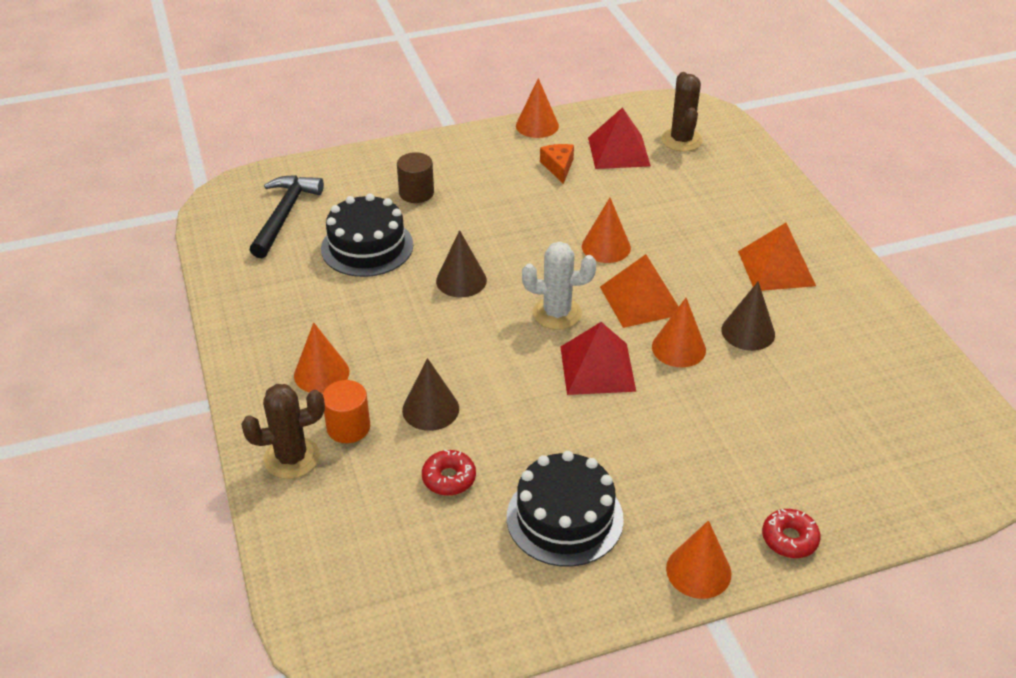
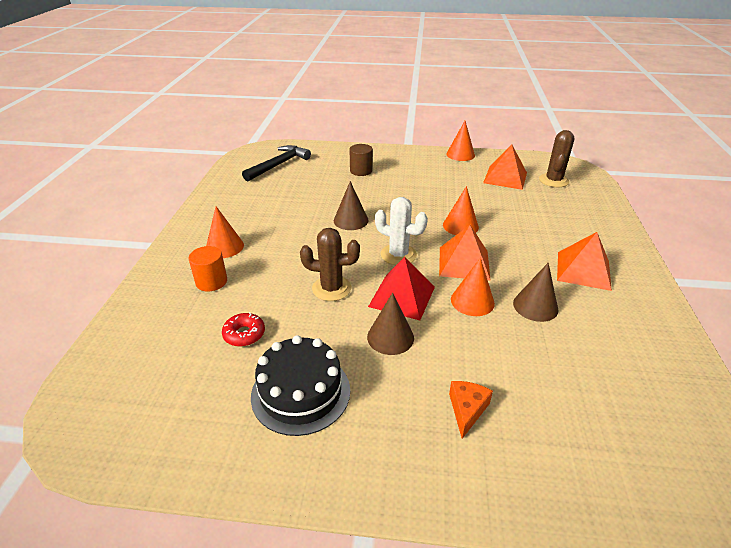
camera: 25 degrees right, 5 degrees down
brown cactus [241,384,325,479] -> brown cactus moved to [300,228,360,301]
black cake [321,193,413,277] -> none
brown cone [402,358,459,431] -> brown cone moved to [367,292,414,355]
orange cheese [540,144,574,184] -> orange cheese moved to [449,381,493,439]
red pyramid [588,107,651,169] -> orange pyramid [483,145,527,190]
orange cone [666,521,731,599] -> none
red donut [762,509,821,558] -> none

